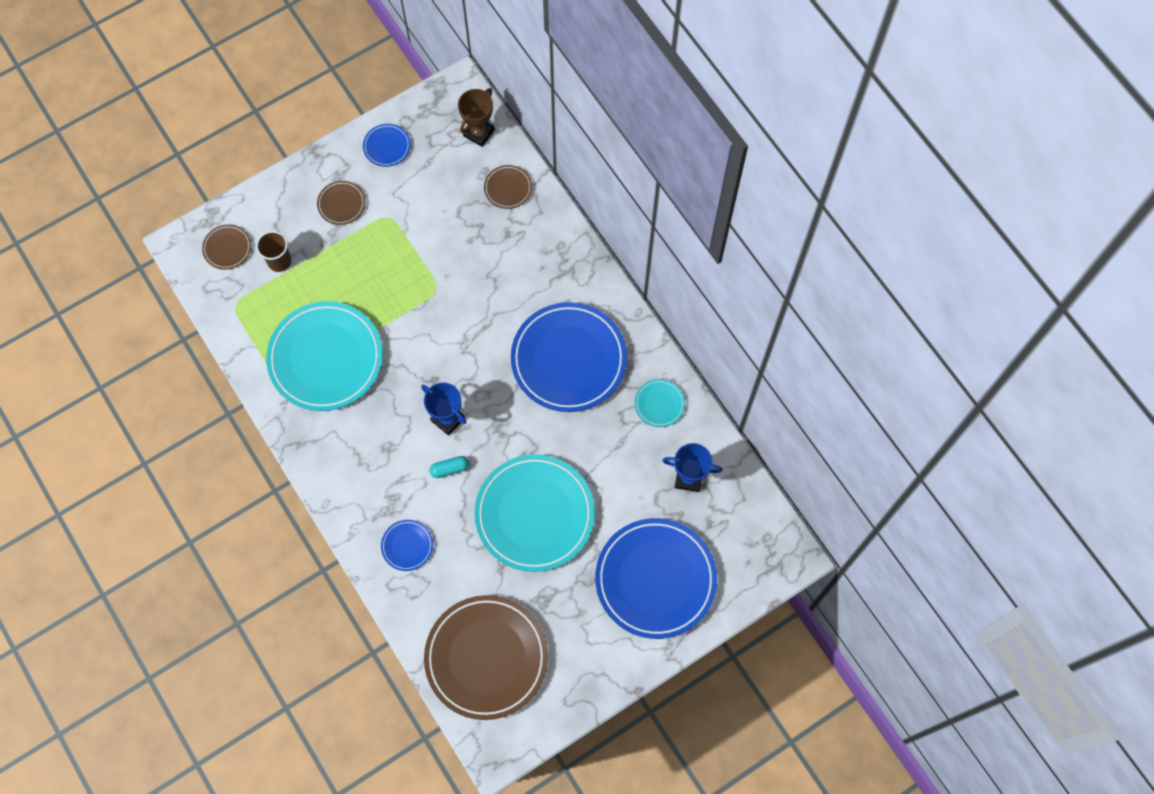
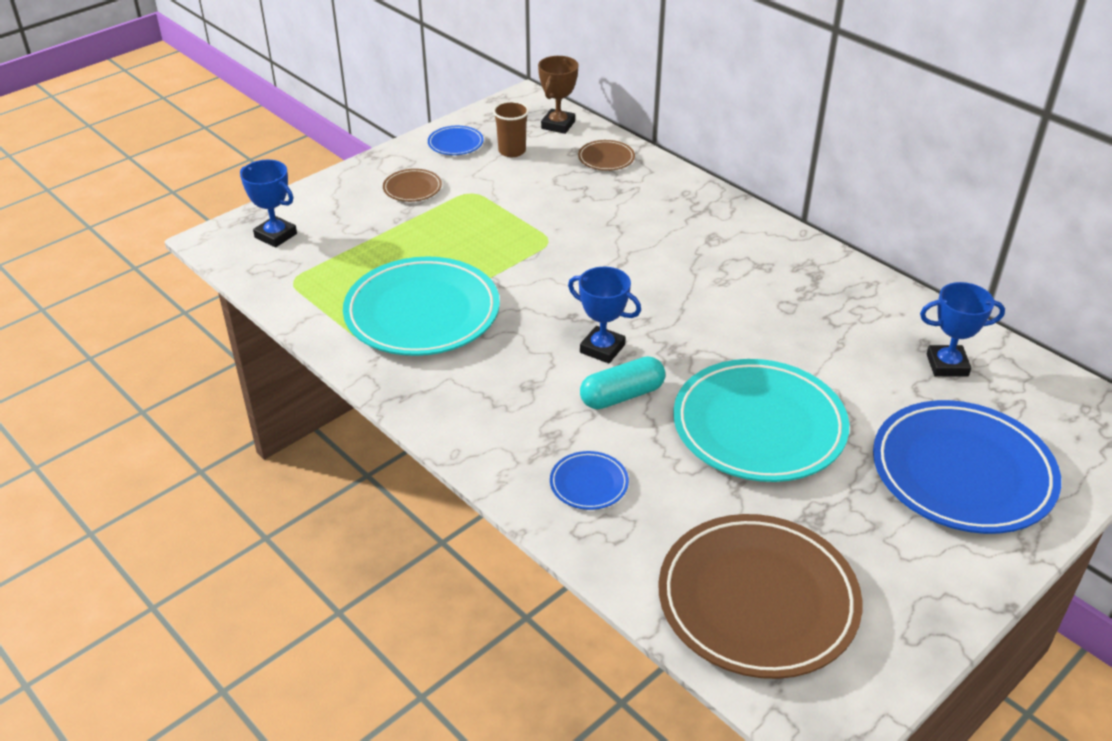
camera: 10 degrees left, 30 degrees down
brown plate [202,225,251,270] -> blue trophy [240,160,297,248]
brown cup [256,231,291,272] -> brown cup moved to [493,101,529,157]
turquoise capsule [429,456,469,478] -> turquoise capsule [580,356,665,409], size x1.62
blue plate [511,302,627,412] -> none
turquoise plate [635,379,685,427] -> none

